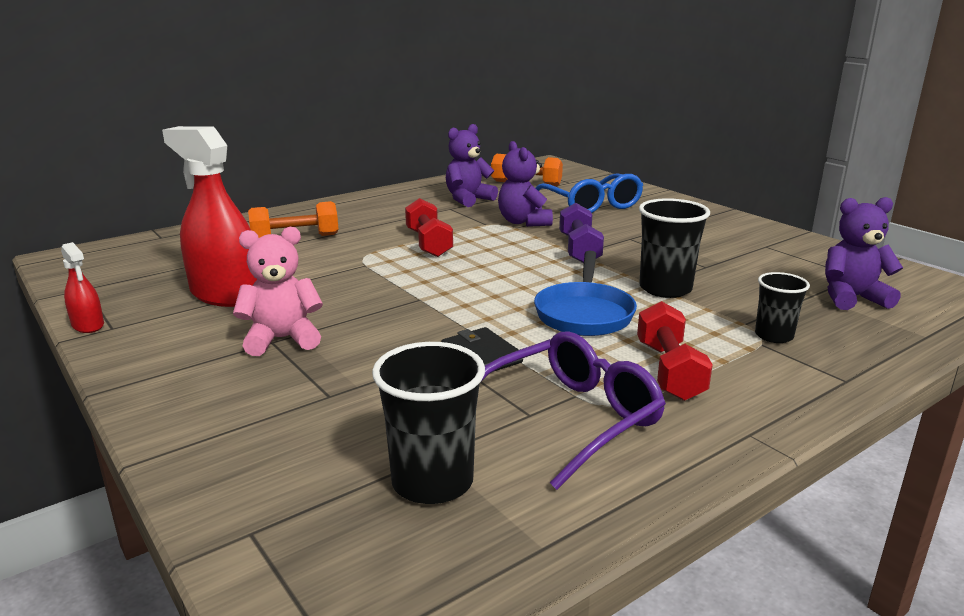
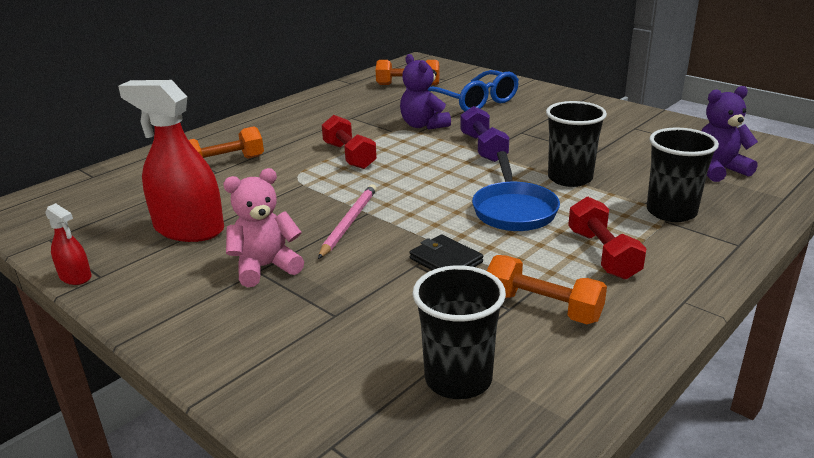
camera: 10 degrees left, 5 degrees up
purple teddy bear [446,124,498,207] -> none
purple glasses [482,331,666,490] -> orange dumbbell [487,255,607,324]
black cup [755,272,810,343] -> black cup [647,127,719,222], size x1.60
none -> pink pencil [318,184,377,259]

